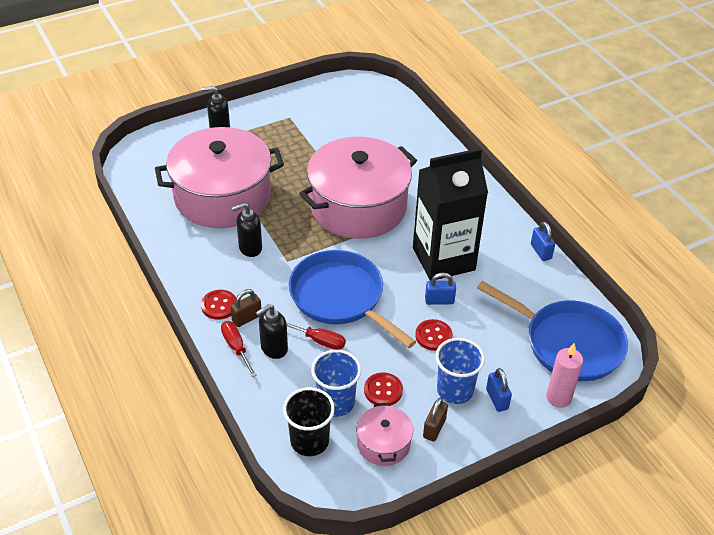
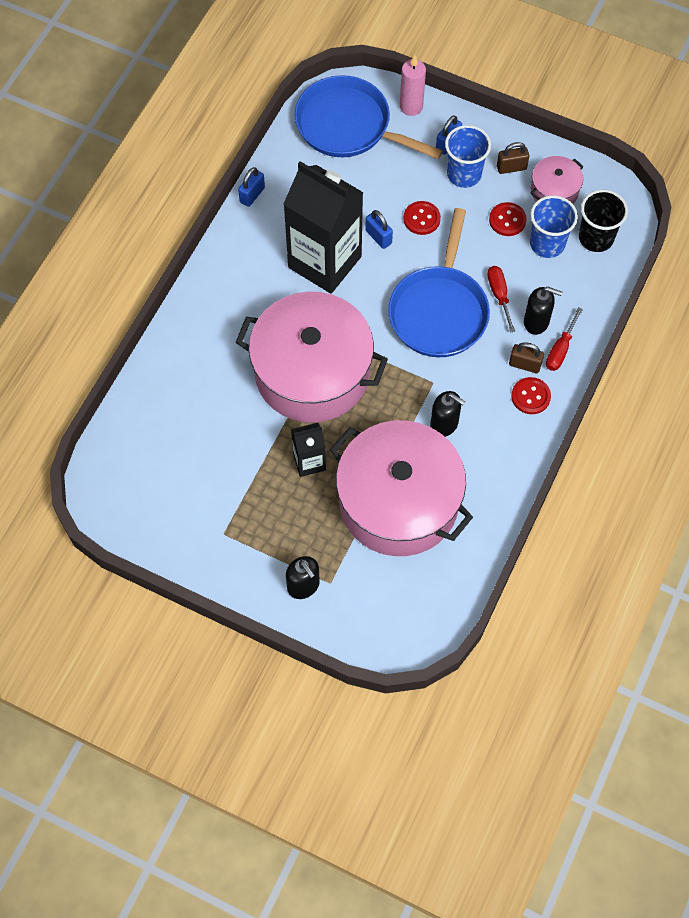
camera: 125 degrees left, 20 degrees up
blue pan [477,281,628,381] -> blue pan turned 60 degrees counterclockwise [295,75,443,159]
none -> black carton [291,423,326,477]

